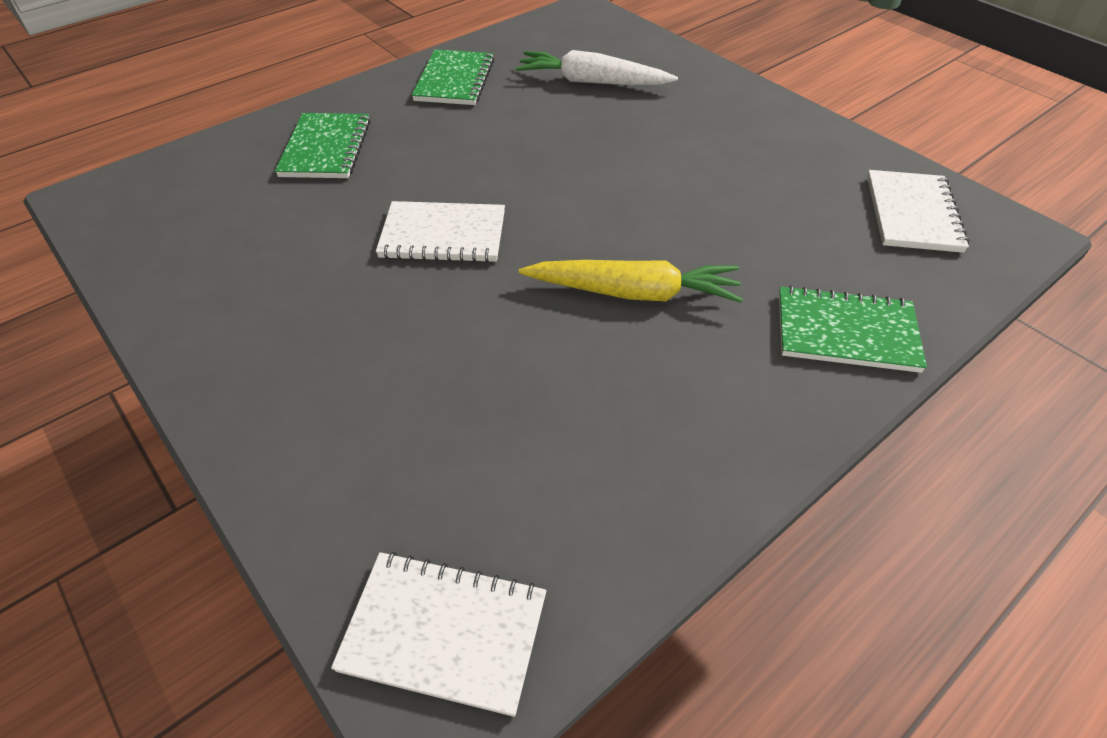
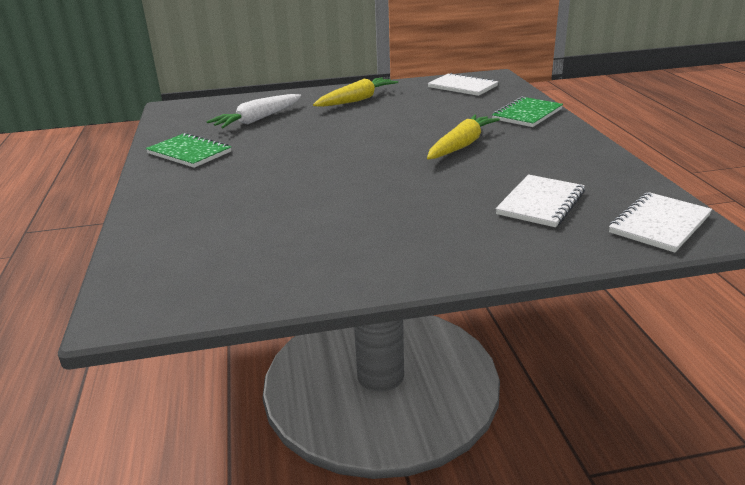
camera: 60 degrees left, 20 degrees down
green notebook [275,113,370,178] -> none
white notebook [376,201,505,263] -> white notebook moved to [496,175,585,227]
none -> yellow carrot [313,78,398,107]

